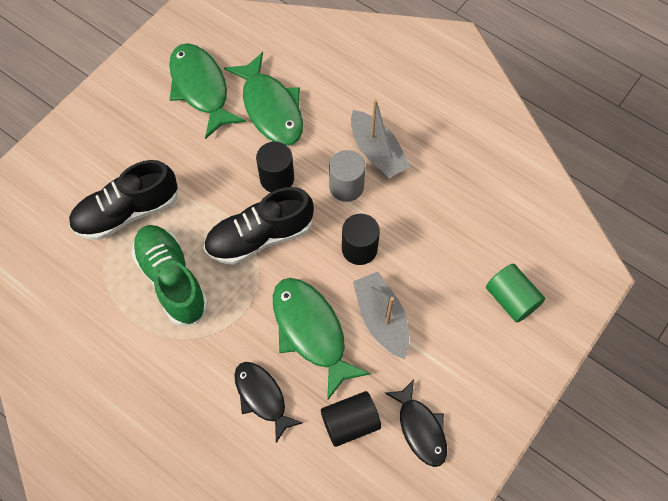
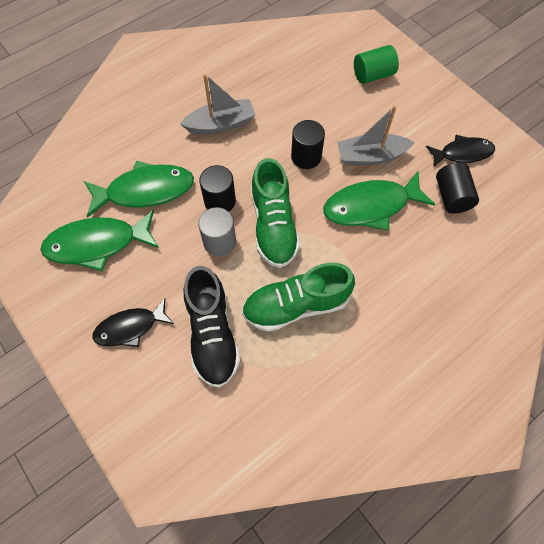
camera: 75 degrees left, 0 degrees up
black shoe [204,187,314,265] -> green shoe [251,158,300,268]
black fish [234,362,303,443] -> black fish moved to [92,298,174,347]
grey cylinder [329,150,365,202] -> grey cylinder moved to [198,207,236,256]

